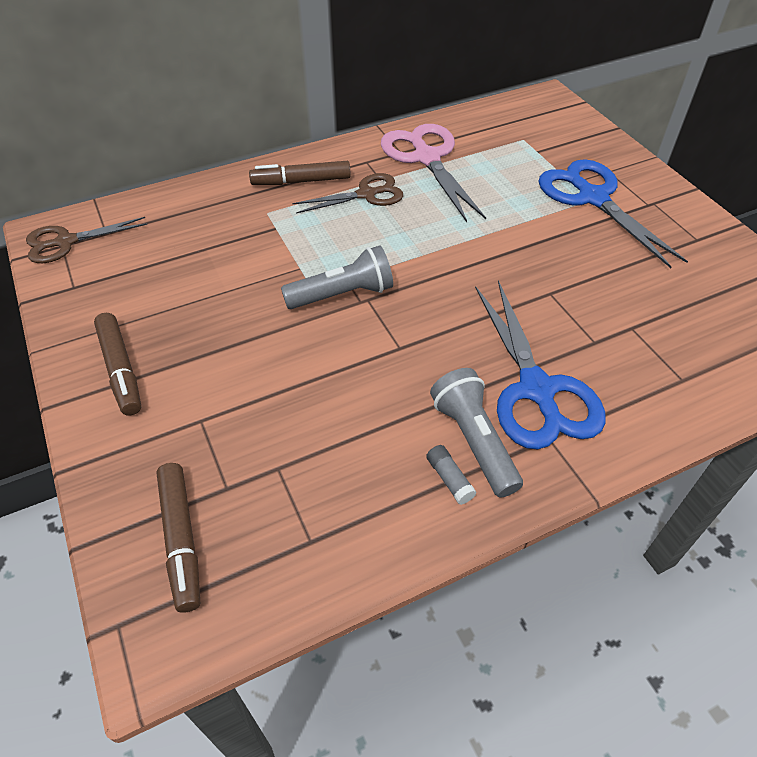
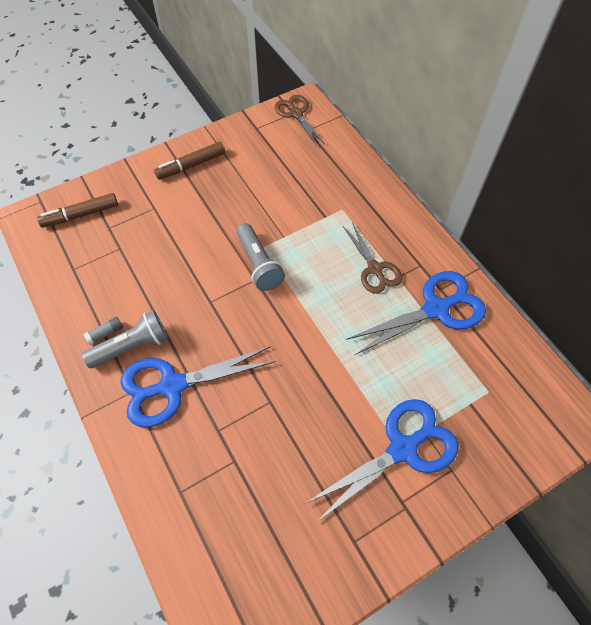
camera: 85 degrees right, 10 degrees up
brown marker [249,161,351,185] -> none
pink scissors [381,124,486,222] -> blue scissors [346,271,486,355]

